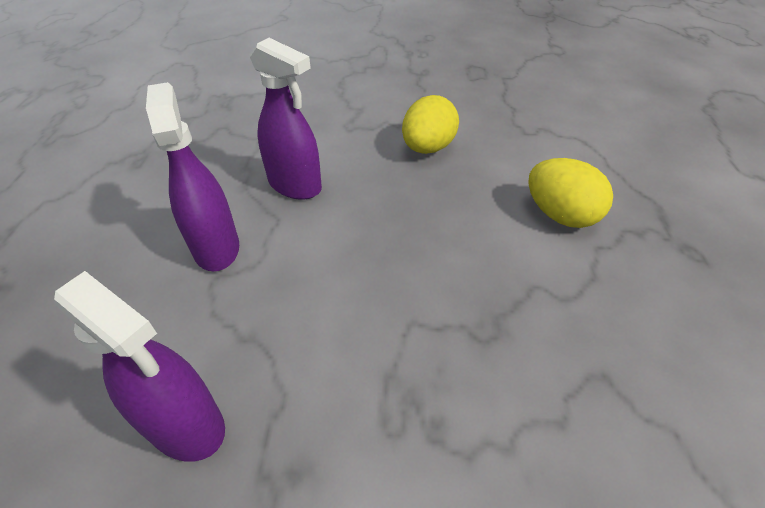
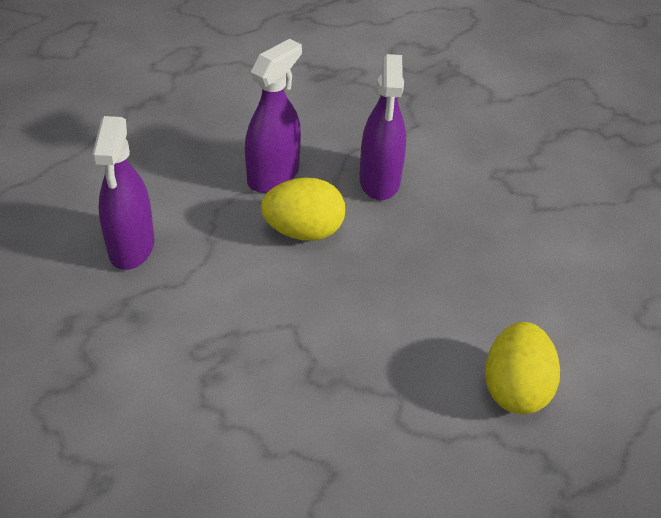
camera: 55 degrees right, 0 degrees up
yellow egg [402,95,459,154] -> yellow egg moved to [261,177,345,241]

